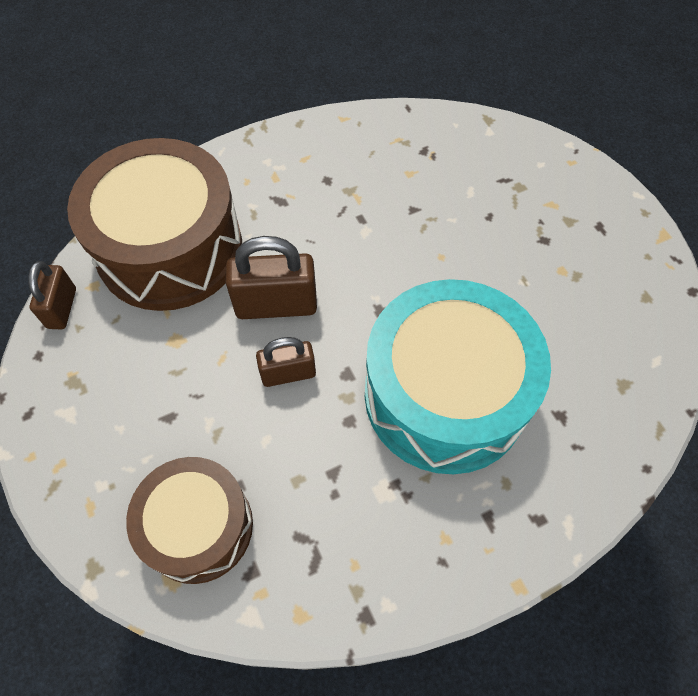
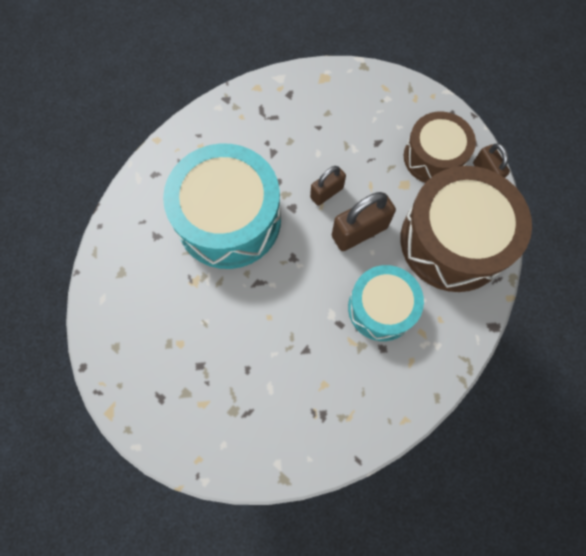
camera: 155 degrees right, 10 degrees up
brown drum [126,457,253,584] -> brown drum moved to [404,112,476,183]
none -> turquoise drum [348,265,424,341]

